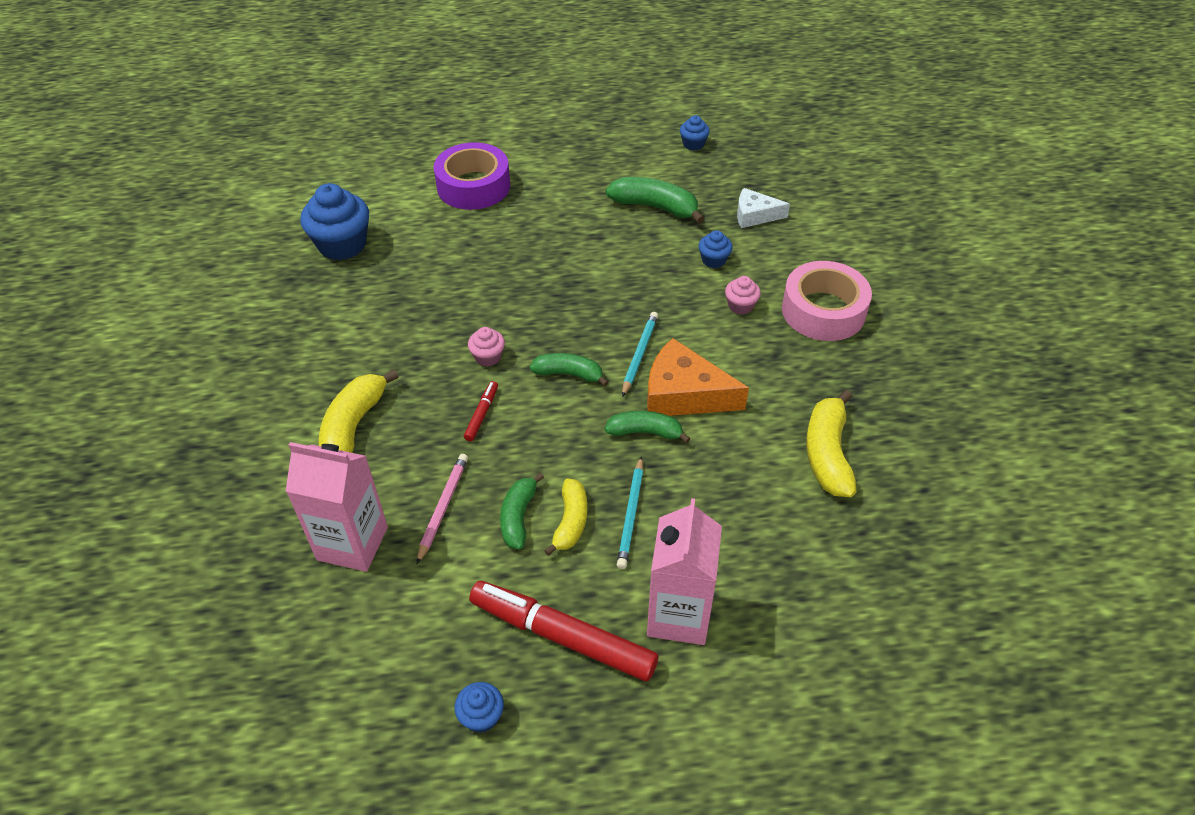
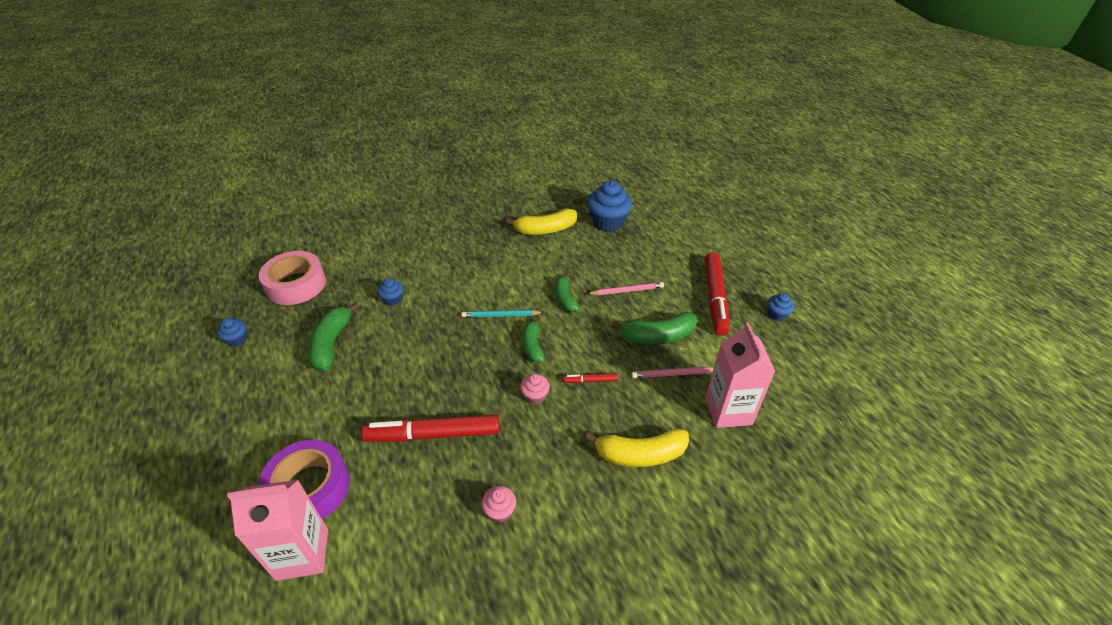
camera: 110 degrees left, 5 degrees down
blue cupcake [300,183,369,260] -> blue cupcake moved to [587,180,632,232]
green banana [500,473,544,549] -> green banana [611,312,698,344], size x1.52
yellow banana [544,478,587,556] -> none
turquoise pencil [617,456,643,569] -> pink pencil [587,282,664,295]
orange cheese [647,338,749,416] -> none
pink carton [647,498,722,645] -> pink carton moved to [227,480,328,581]
pink cupcake [725,276,761,315] -> pink cupcake moved to [481,486,516,522]
white cheese [737,188,790,228] -> none
pink tape [782,261,872,341] -> pink tape moved to [259,251,326,305]
none -> red marker [361,414,499,442]

